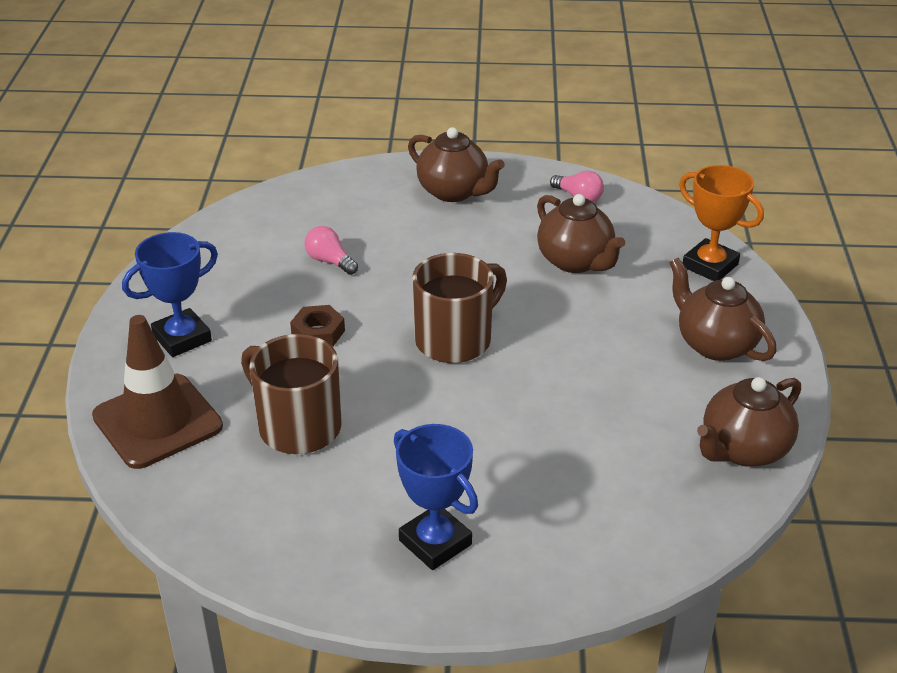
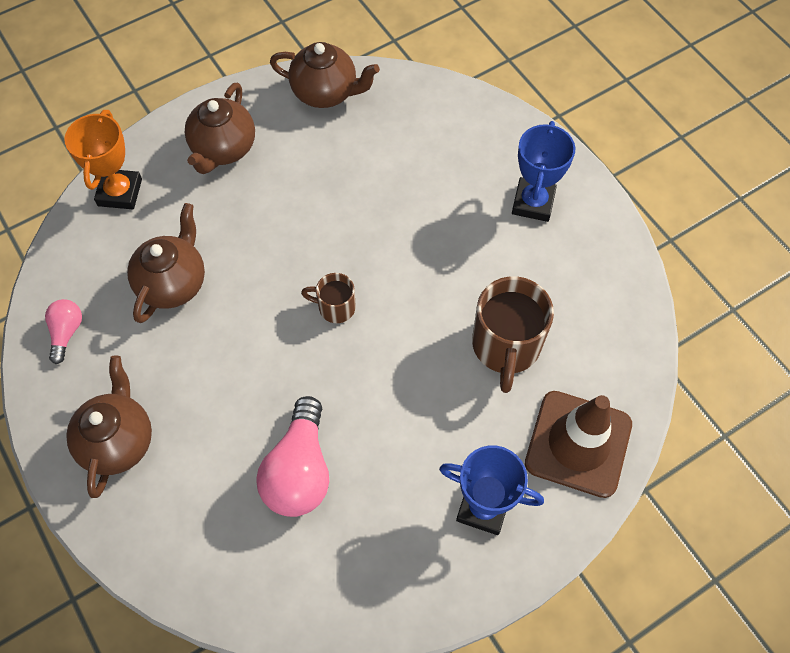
camera: 125 degrees left, 25 degrees up
brown nut [290,305,345,347] -> none
pink light bulb [304,226,358,275] -> pink light bulb [256,396,329,517], size x1.88
brown mug [412,253,507,363] -> brown mug [301,273,356,323], size x0.53

